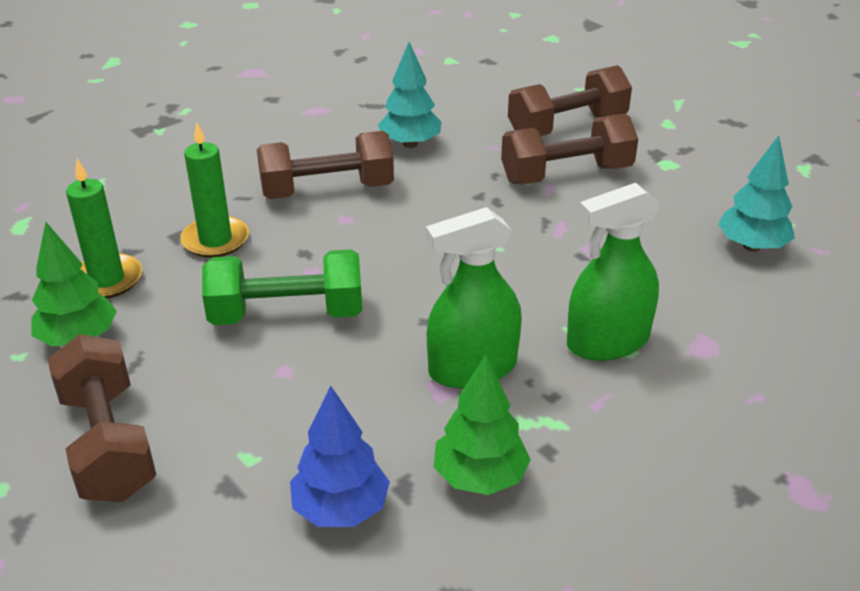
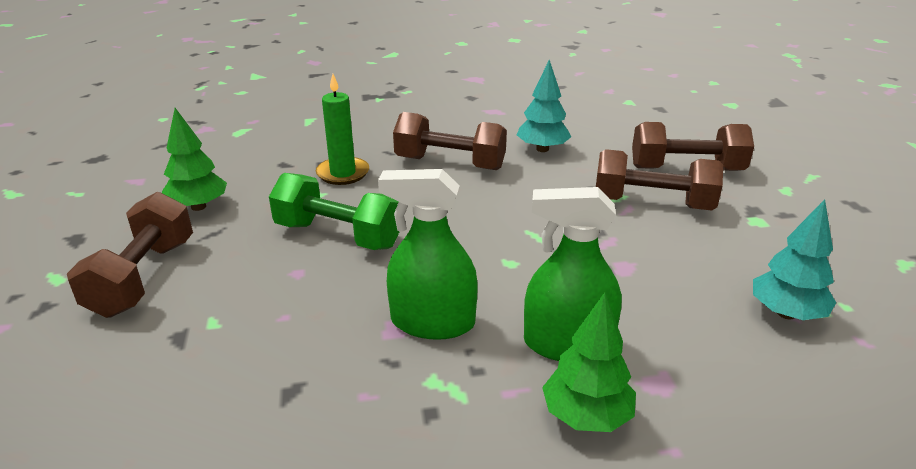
camera: 30 degrees right, 5 degrees down
green candle [66,159,142,299] -> none
blue tree [290,386,390,527] -> none
green tree [434,355,531,495] -> green tree moved to [542,292,636,432]

